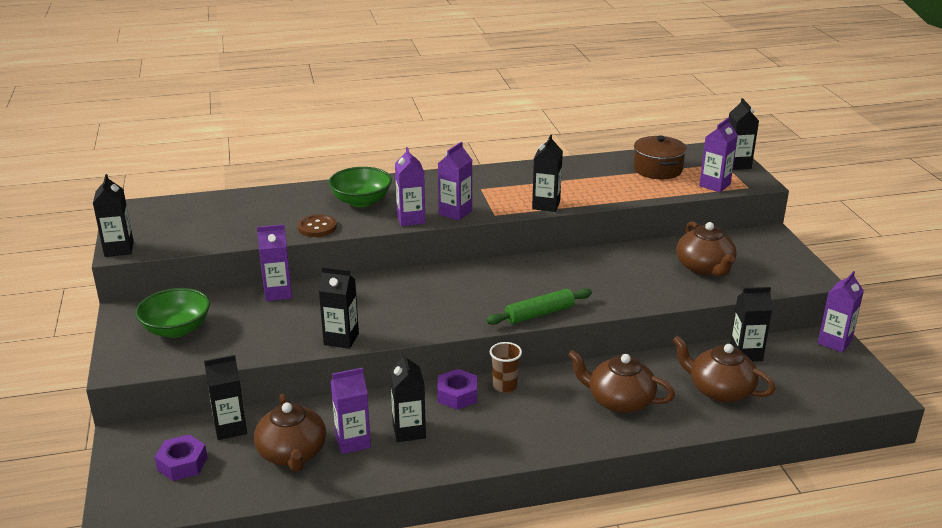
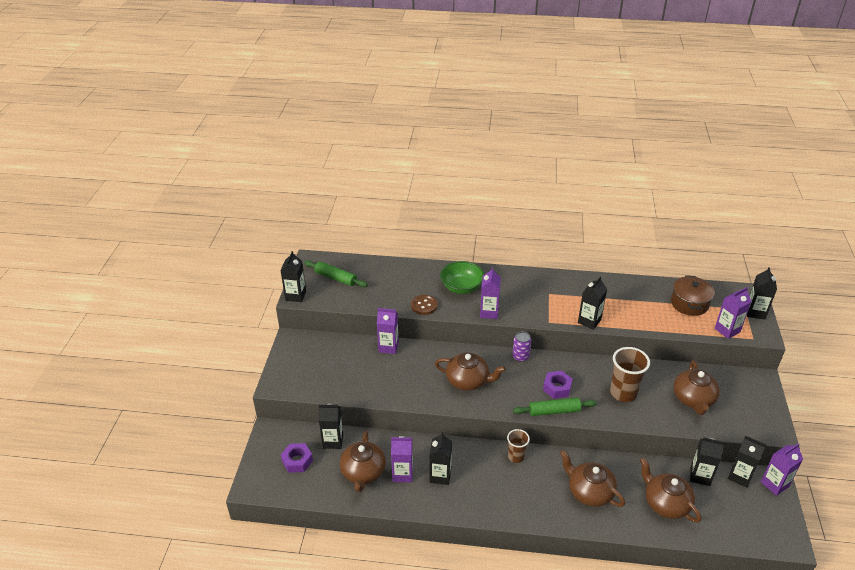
camera: 20 degrees right, 10 degrees up
green bowl [136,288,210,338] -> none
black carton [319,267,359,349] -> black carton moved to [728,436,766,488]
purple nut [437,369,477,410] -> purple nut moved to [543,371,573,399]
purple carton [438,142,472,220] -> none
none -> green rolling pin [304,260,368,287]
none -> brown teapot [435,353,506,391]
none -> purple can [512,332,531,362]
none -> brown cup [610,347,650,402]

